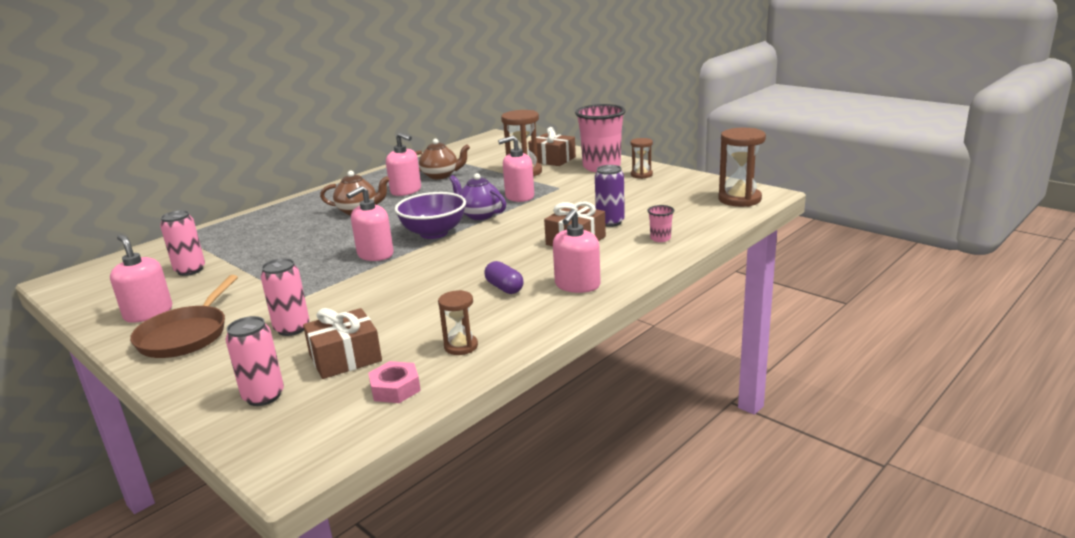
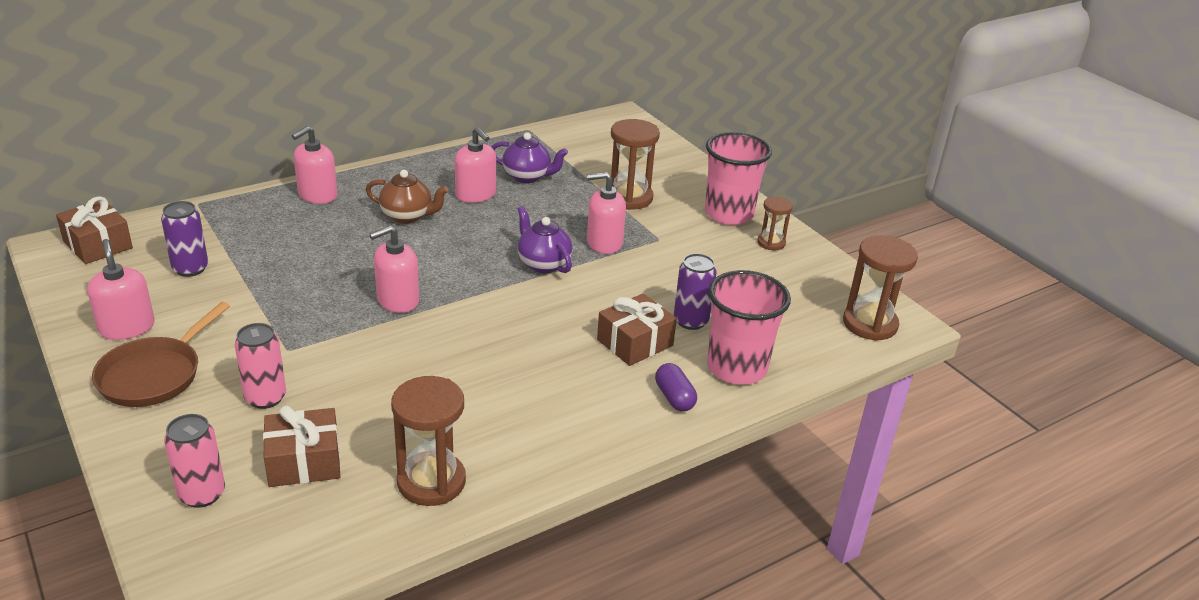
camera: 10 degrees right, 10 degrees up
pink can [160,210,205,276] -> purple can [161,201,208,277]
pink nut [368,361,421,403] -> none
purple bowl [395,192,466,239] -> none
brown teapot [415,139,470,179] -> purple teapot [491,132,568,183]
brown hourglass [438,290,478,355] -> brown hourglass [391,376,466,506], size x1.74
purple capsule [484,261,524,294] -> purple capsule moved to [655,363,697,412]
brown gift [528,127,576,166] -> brown gift moved to [56,196,133,264]
pink soap dispenser [553,209,601,293] -> pink soap dispenser moved to [292,126,337,204]
pink cup [647,205,674,242] -> pink cup [707,270,791,385], size x2.36

